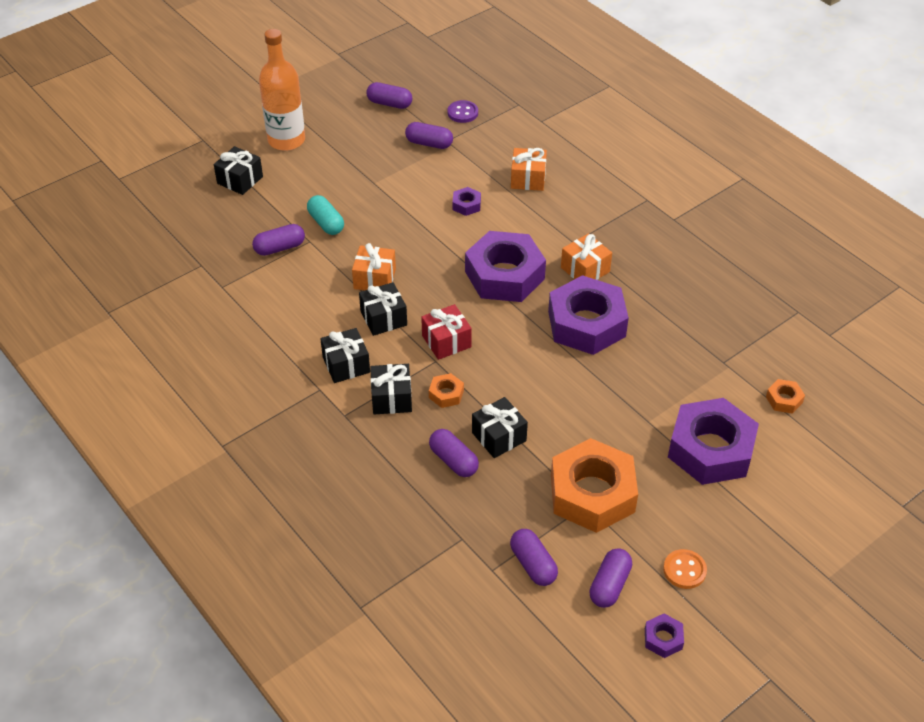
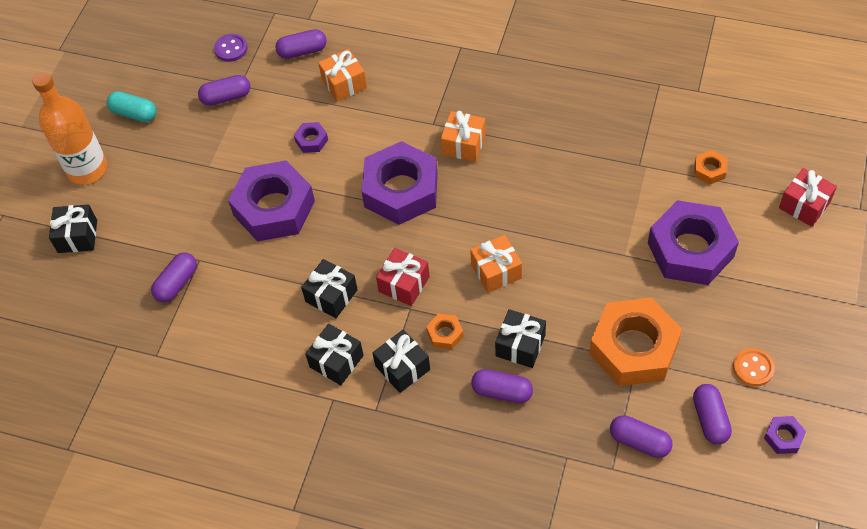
camera: 30 degrees left, 10 degrees up
turquoise capsule [307,195,344,235] -> turquoise capsule moved to [107,91,156,122]
orange gift [352,243,396,290] -> orange gift moved to [470,235,522,293]
purple capsule [366,82,412,109] -> purple capsule moved to [275,29,327,59]
purple nut [548,275,629,355] -> purple nut moved to [228,161,315,242]
none -> red gift [779,168,837,227]

